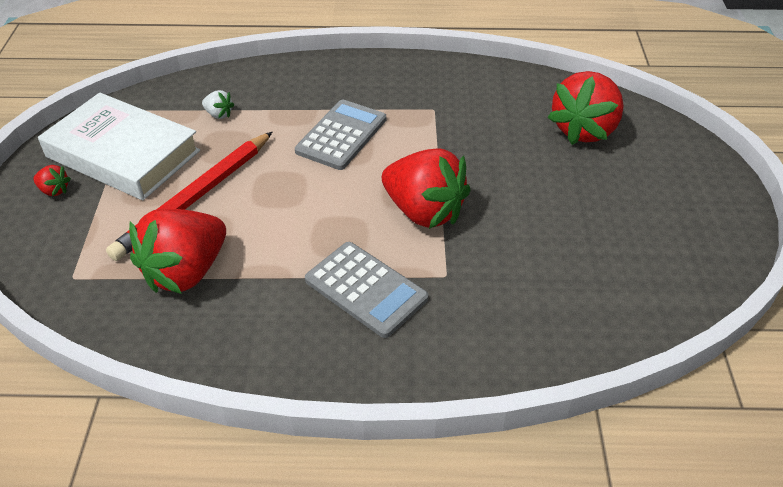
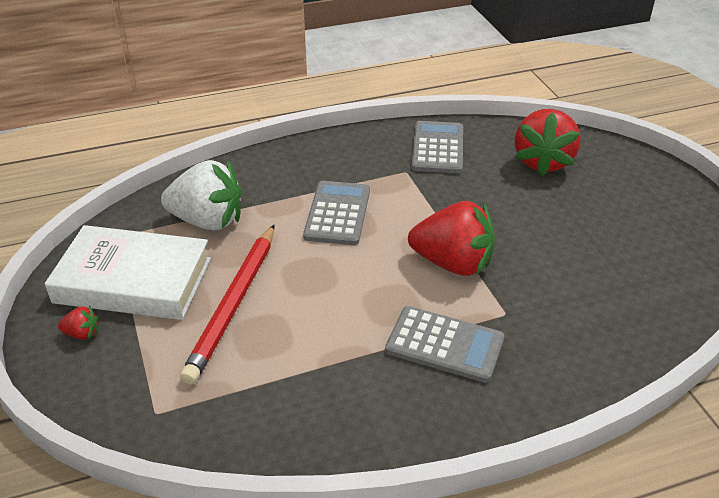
camera: 20 degrees left, 5 degrees down
red strawberry [129,209,226,294] -> none
white strawberry [202,90,234,119] -> white strawberry [161,160,242,231], size x2.41
none -> grey calculator [412,121,463,174]

